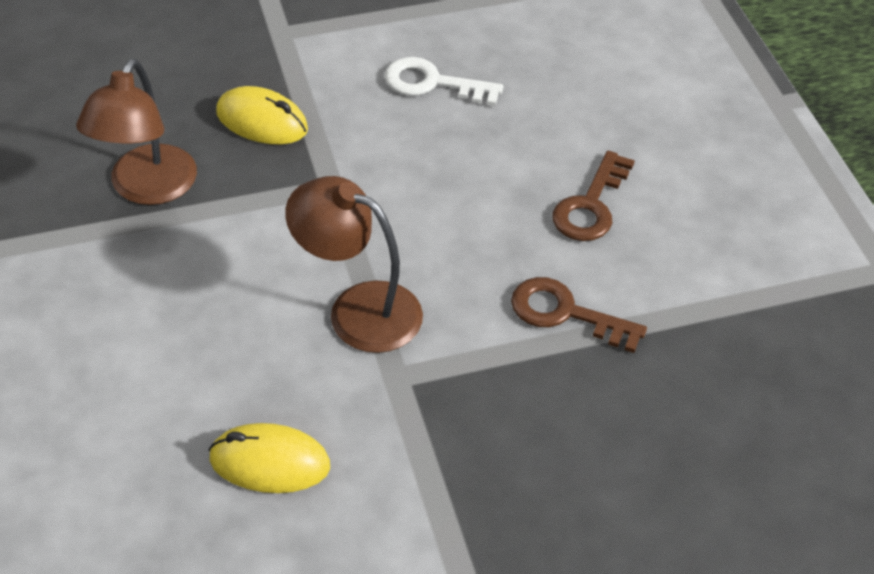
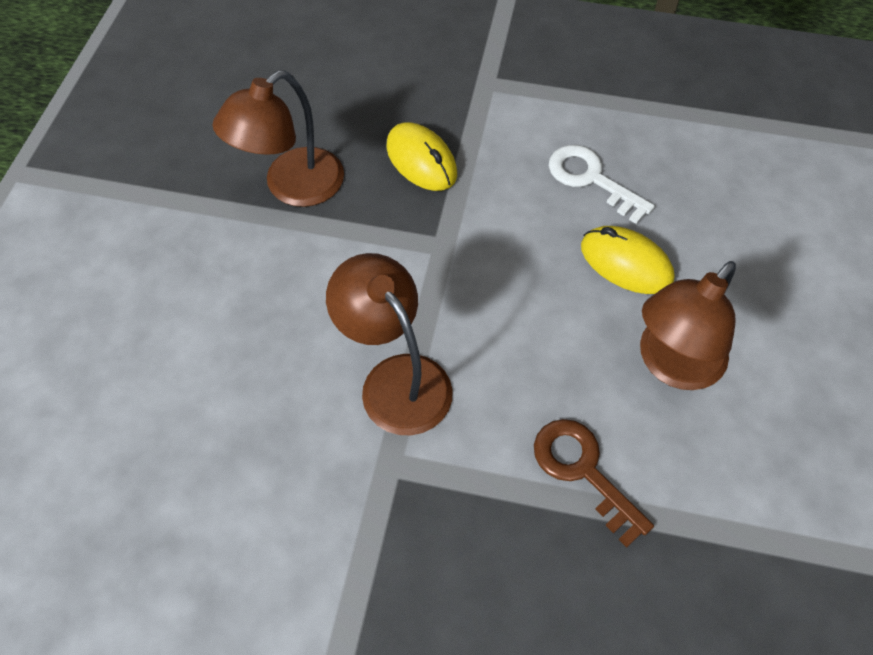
camera: 30 degrees right, 10 degrees up
yellow mouse [209,423,330,493] -> yellow mouse moved to [581,226,675,294]
brown key [552,151,635,241] -> brown lamp [640,261,736,390]

